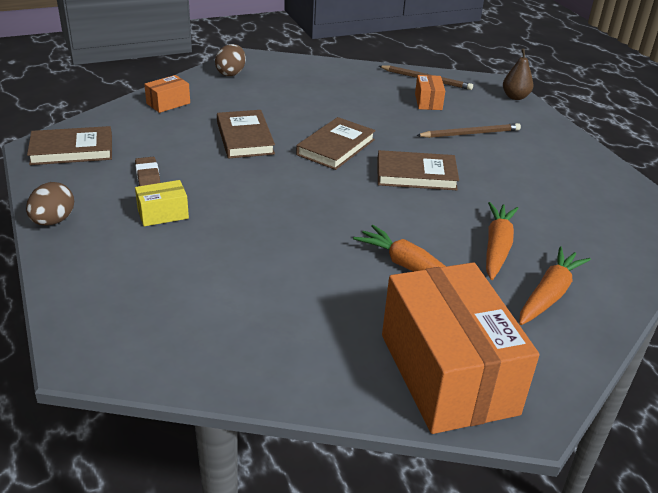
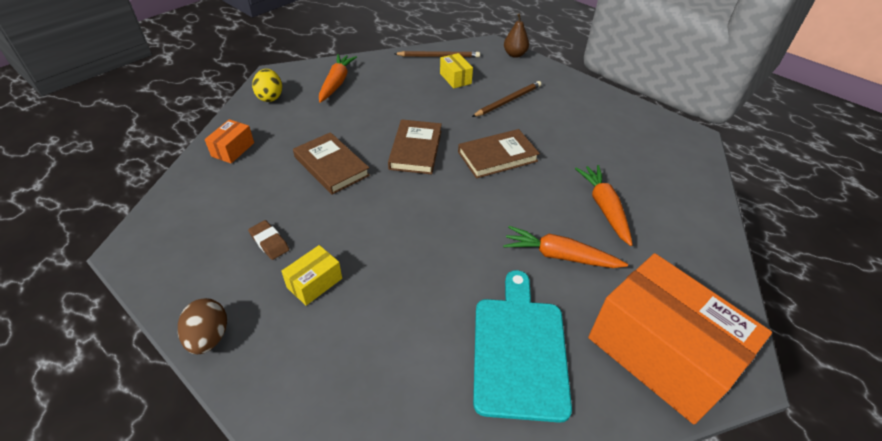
camera: 25 degrees left, 10 degrees up
brown book [27,126,112,165] -> none
brown egg [215,44,246,76] -> yellow egg [252,69,282,102]
orange box [415,75,445,110] -> yellow box [440,53,473,88]
orange carrot [519,247,591,325] -> orange carrot moved to [319,54,357,103]
none -> turquoise cutting board [473,270,572,423]

